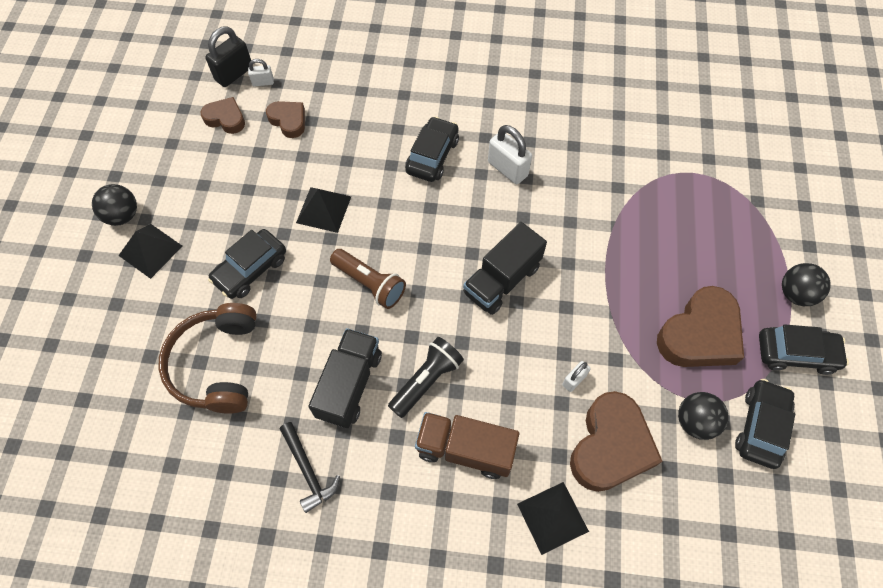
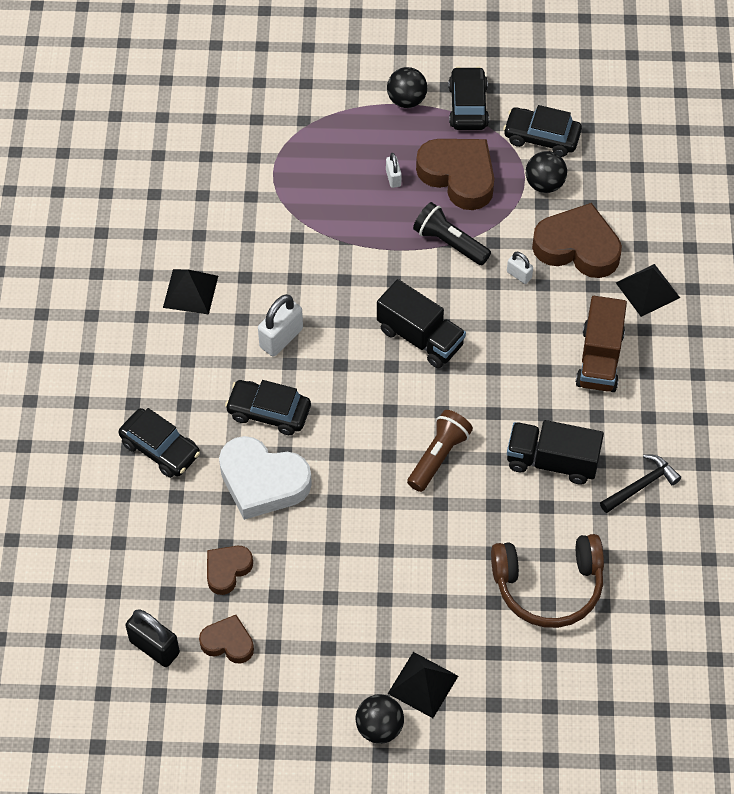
camera: 95 degrees left, 5 degrees down
brown heart [201,97,245,134] -> brown heart turned 90 degrees clockwise [199,615,254,664]
black car [208,229,286,299] -> black car moved to [119,408,200,478]
white padlock [248,59,274,86] -> white padlock moved to [386,153,402,188]
black pyramid [296,187,351,233] -> black pyramid moved to [163,269,218,314]
black flashlight [388,337,464,418] -> black flashlight moved to [413,202,491,265]
none -> white heart [219,436,312,520]

